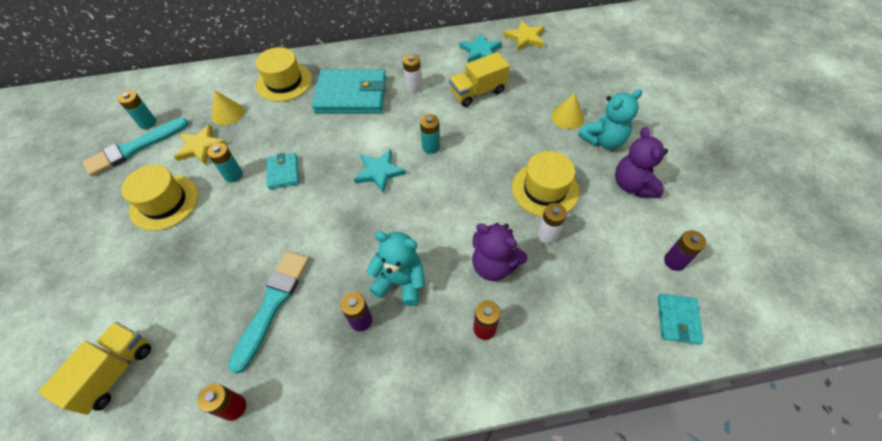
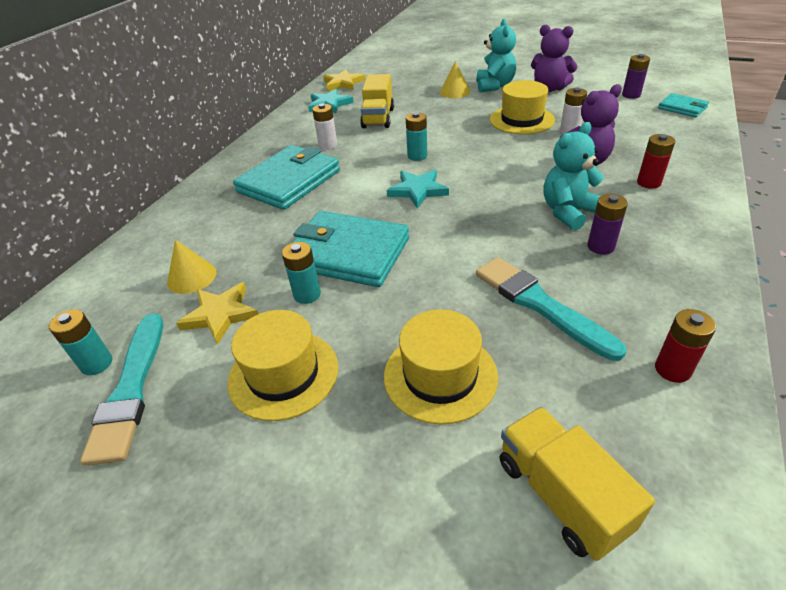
camera: 55 degrees left, 15 degrees down
yellow hat [256,47,312,102] -> yellow hat moved to [384,309,498,424]
turquoise wallet [266,153,299,190] -> turquoise wallet [282,211,409,287], size x2.00

